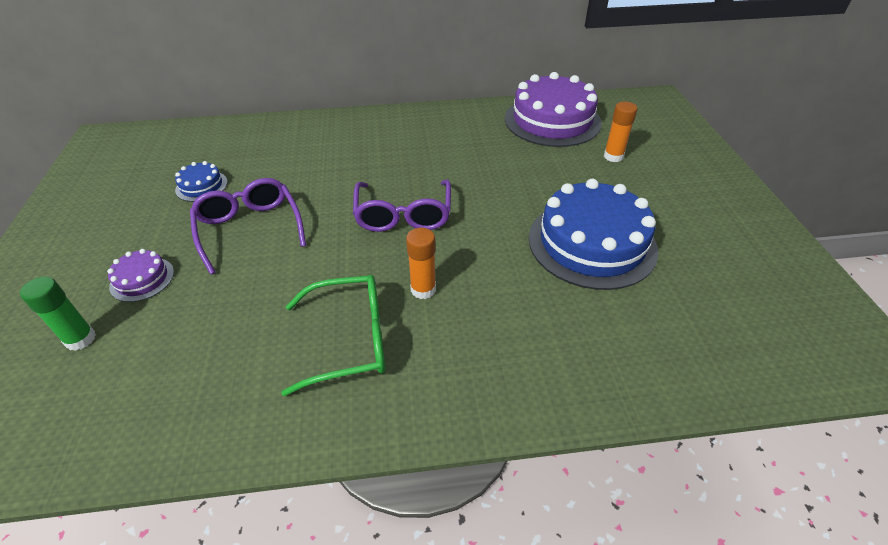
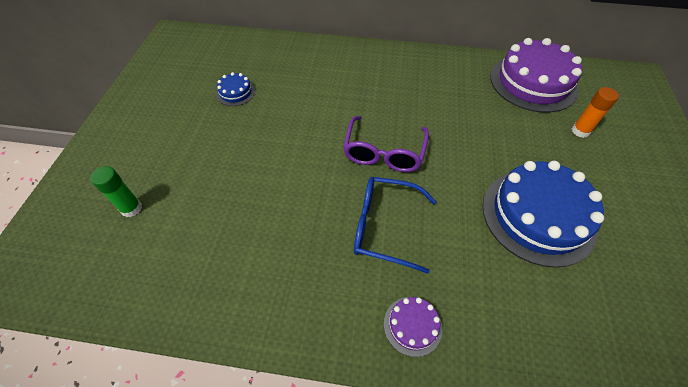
camera: 15 degrees right, 10 degrees up
purple cake [107,249,174,302] -> purple cake moved to [384,297,442,357]
purple glasses [190,178,306,275] -> none
green glasses [281,275,385,396] -> none
orange glue stick [406,228,436,299] -> blue glasses [354,177,437,274]

